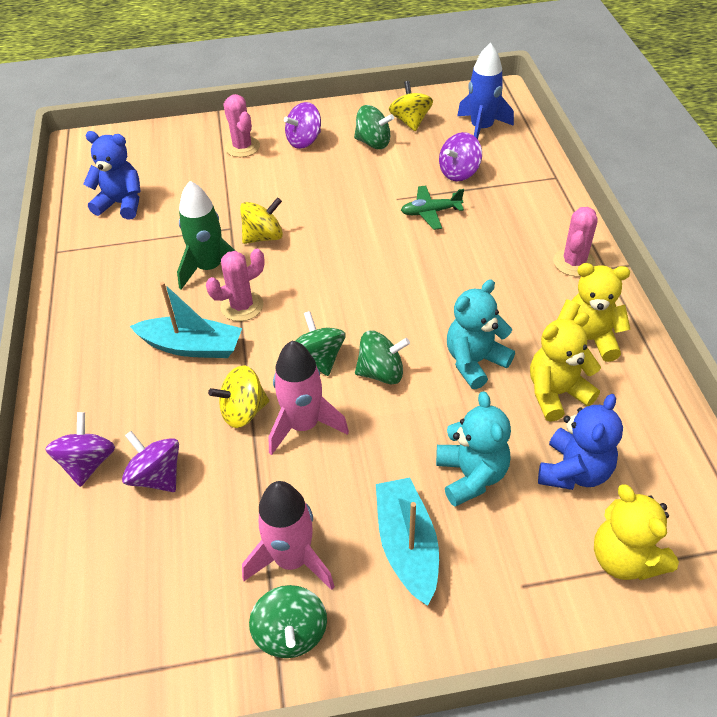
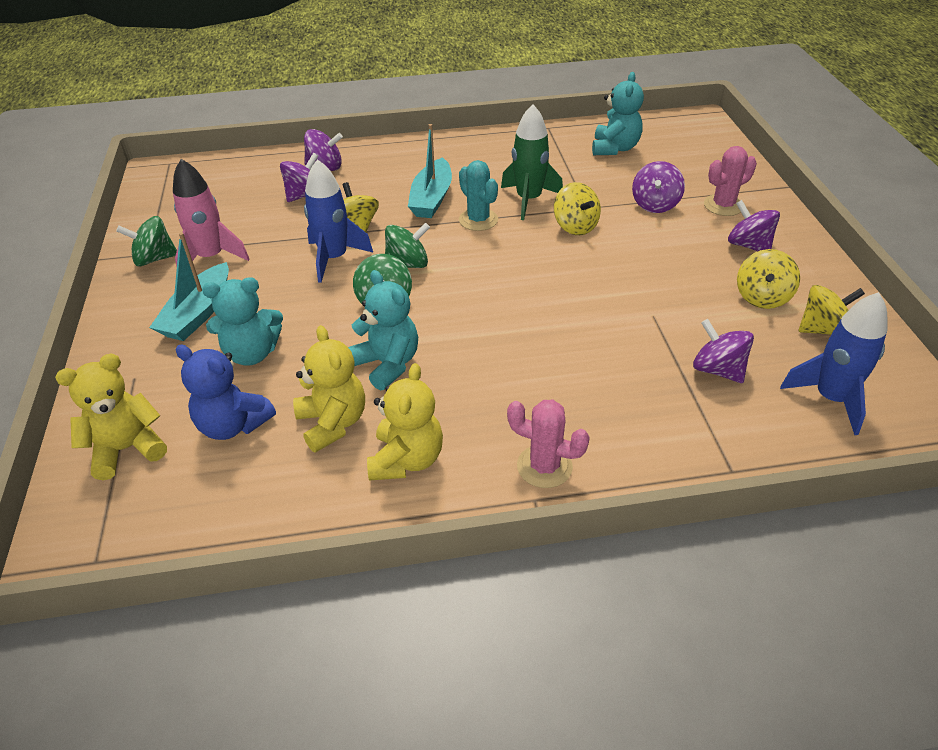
camera: 90 degrees right, 5 degrees down
blue teddy bear [83,131,140,220] -> turquoise teddy bear [592,72,644,155]
pink cactus [206,249,265,321] -> turquoise cactus [459,160,498,231]
pink rocket [269,341,349,455] -> blue rocket [304,159,373,283]
green spinning top [354,105,394,149] -> yellow spinning top [737,249,800,309]
turquoise boat [376,477,439,606] -> turquoise boat turned 120 degrees clockwise [149,232,229,341]
green plane [401,185,464,230] -> none
none -> purple spinning top [632,161,685,213]

